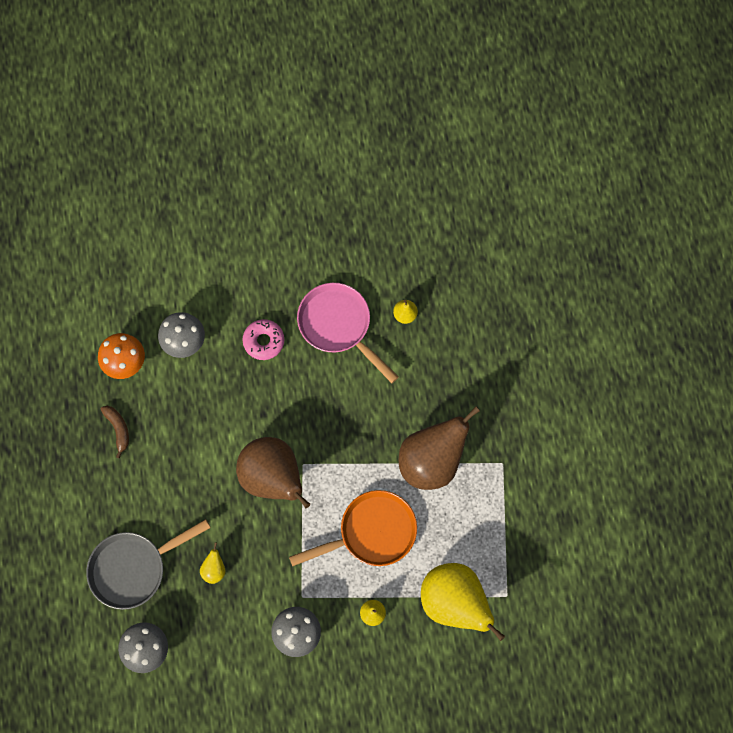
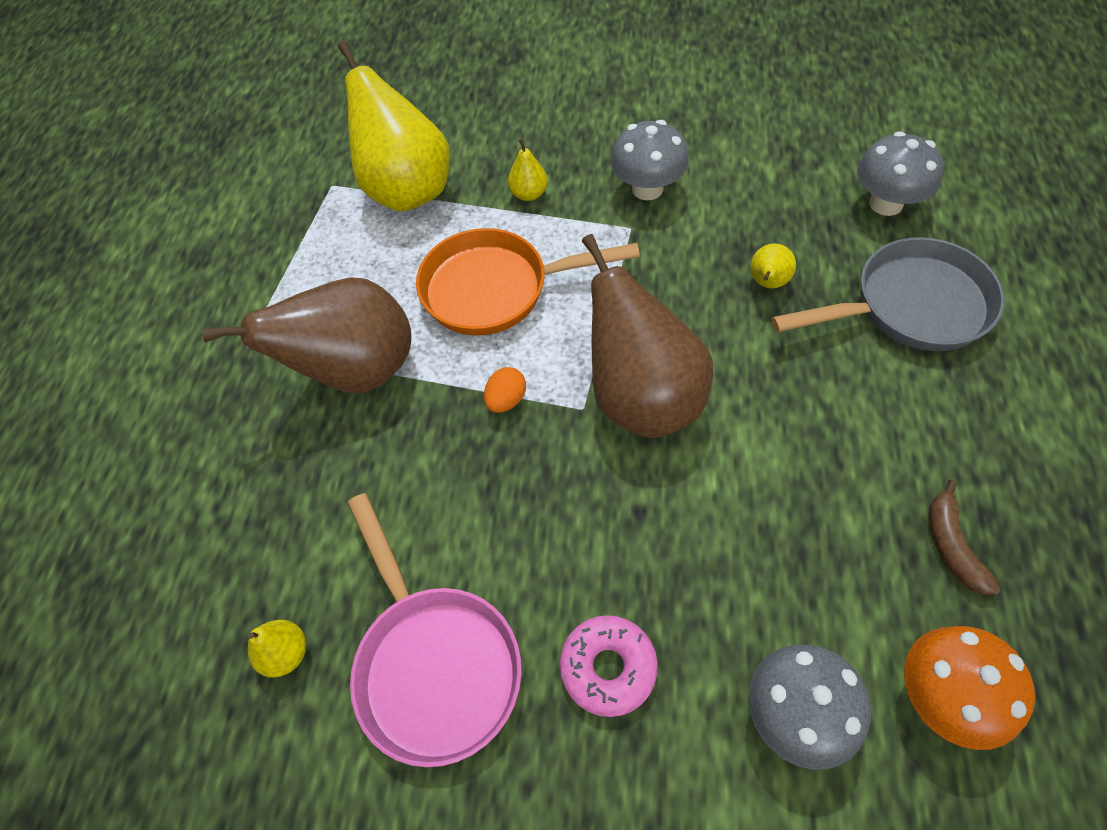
camera: 160 degrees left, 15 degrees down
none -> orange egg [484,367,526,413]

